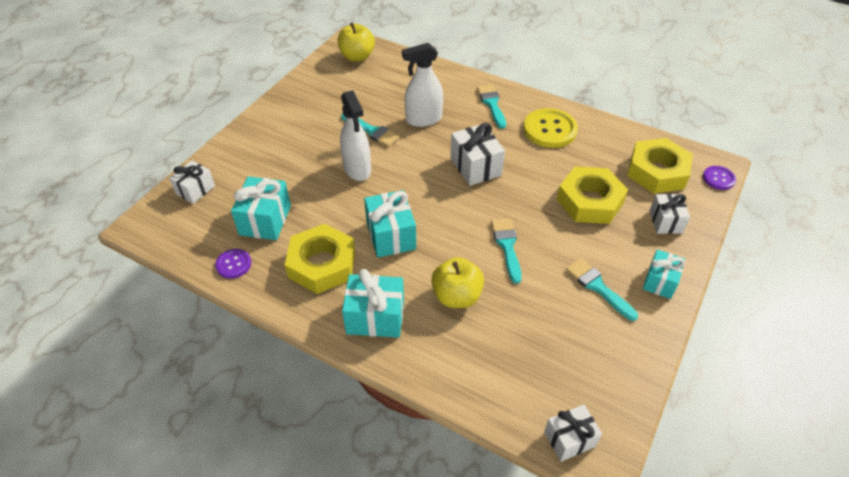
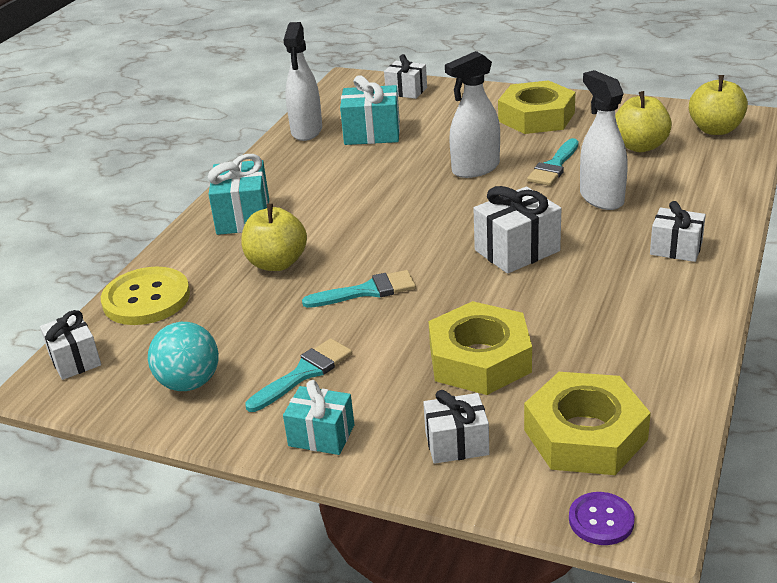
camera: 85 degrees right, 15 degrees down
purple button [215,249,251,279] -> white spray bottle [283,22,322,141]
yellow nut [285,224,355,294] -> yellow nut moved to [498,80,575,134]
turquoise gift [364,190,416,258] -> none
turquoise brush [477,84,506,129] -> white gift [650,201,706,262]
yellow button [524,108,578,148] -> yellow button moved to [101,267,190,325]
none -> turquoise ball [148,322,219,391]
none -> yellow apple [615,91,672,152]

